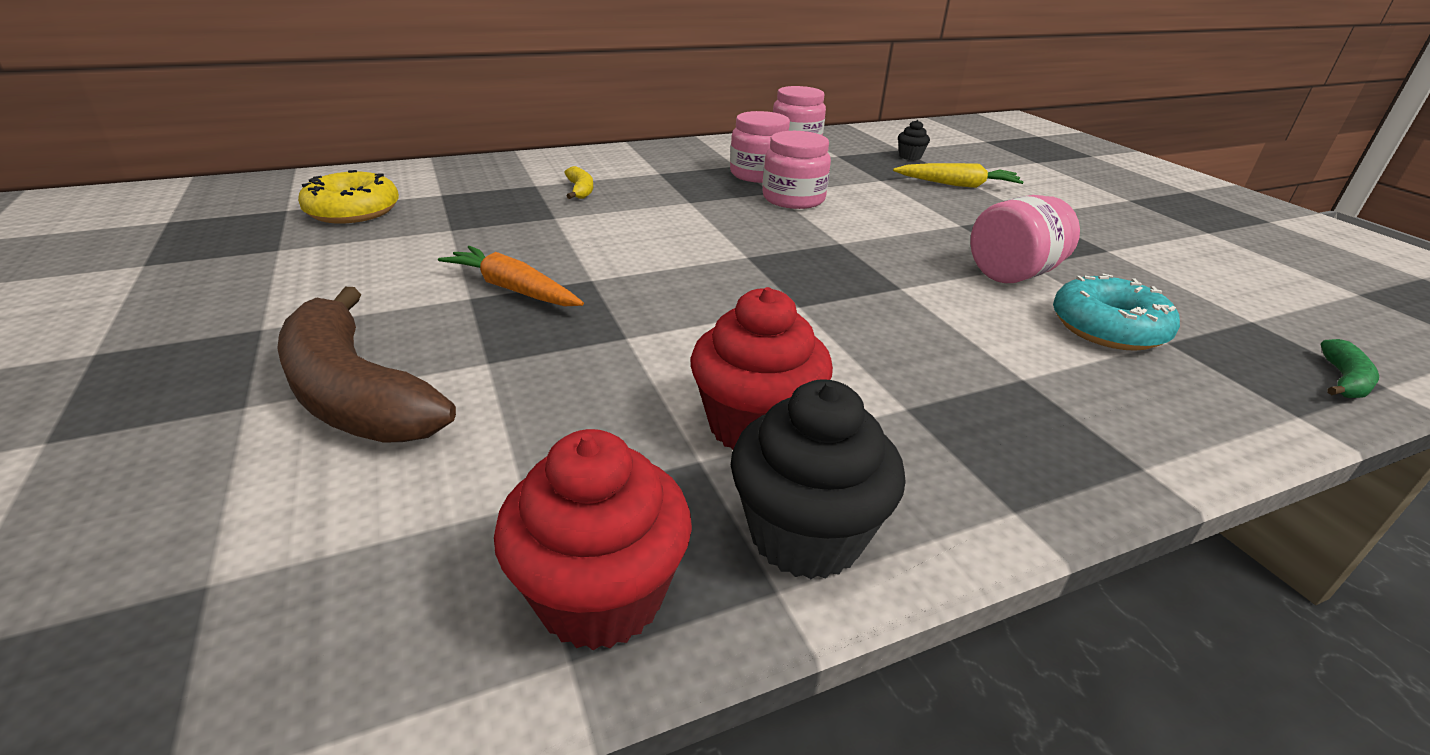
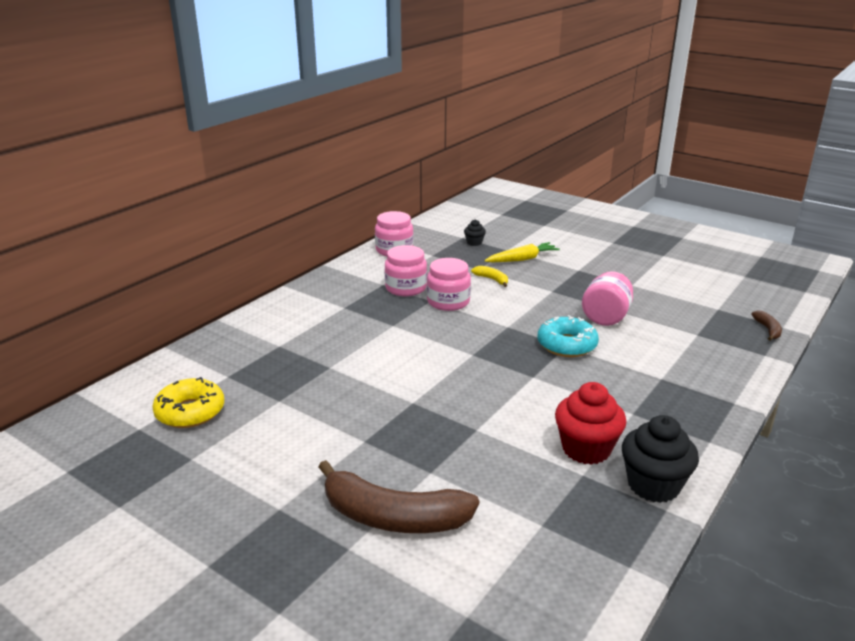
camera: 30 degrees left, 5 degrees down
orange carrot [438,246,584,306] -> none
red cupcake [494,429,692,650] -> none
yellow banana [564,166,593,199] -> yellow banana moved to [471,266,508,287]
turquoise donut [1053,274,1180,351] -> turquoise donut moved to [537,315,599,357]
green banana [1321,339,1379,398] -> brown banana [751,310,782,341]

